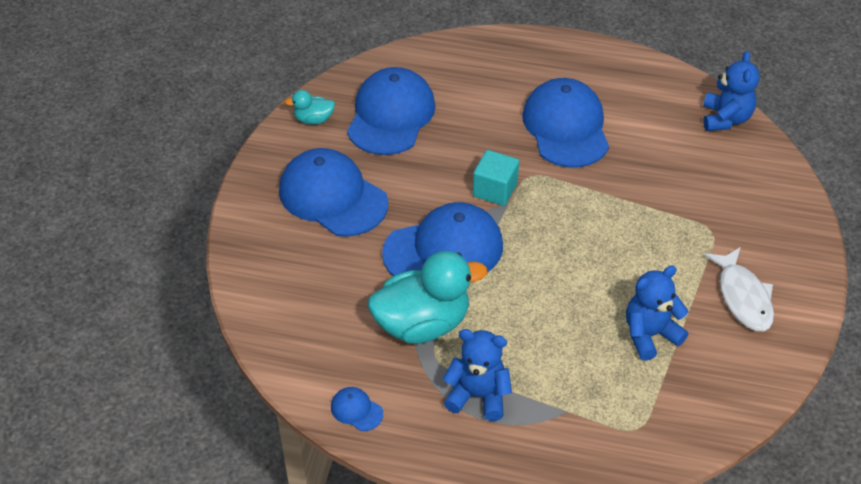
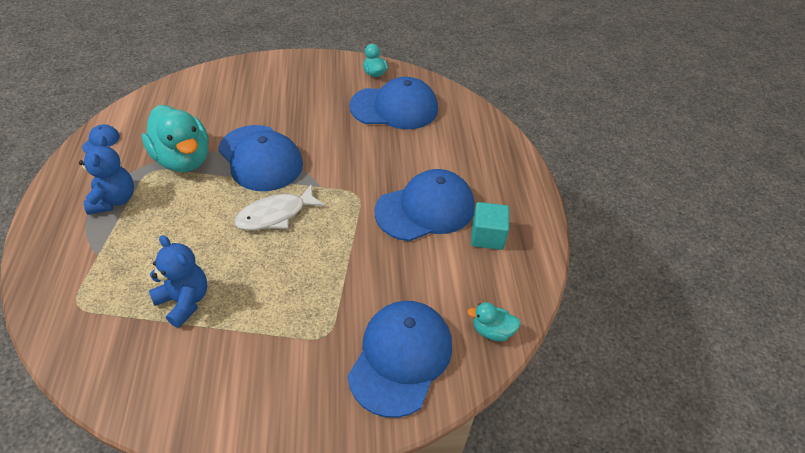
camera: 70 degrees right, 0 degrees up
blue cap [279,148,388,237] -> blue cap moved to [348,301,452,418]
turquoise cube [473,150,519,206] -> turquoise cube moved to [471,202,509,250]
blue teddy bear [703,51,760,131] -> turquoise duck [467,302,521,341]
white fish [704,247,774,331] -> white fish moved to [234,184,325,230]

